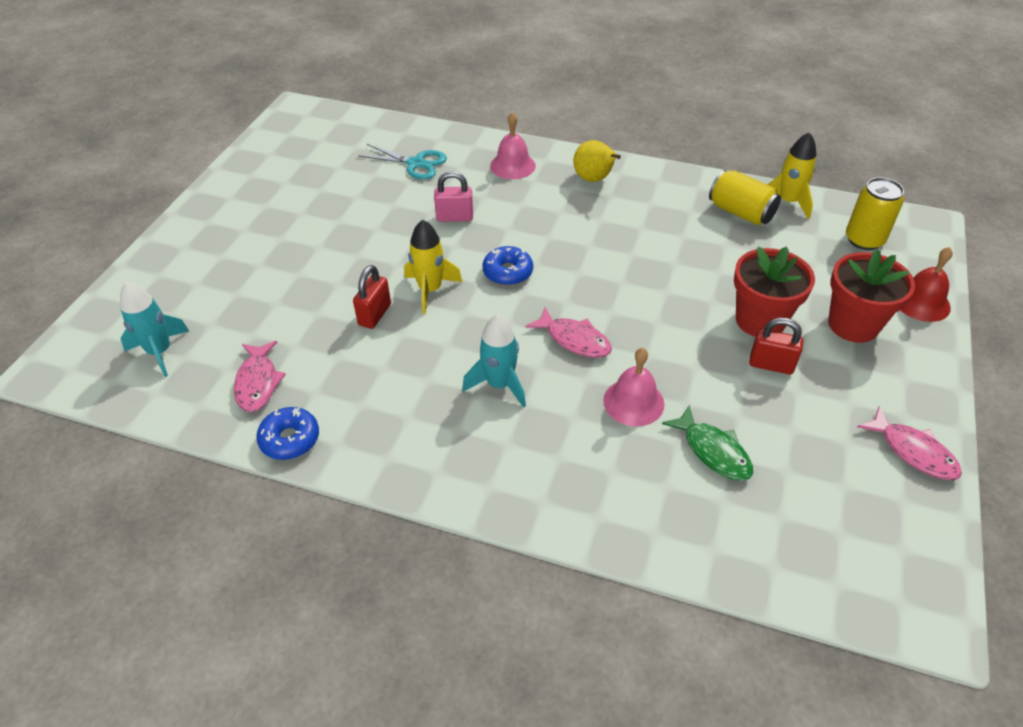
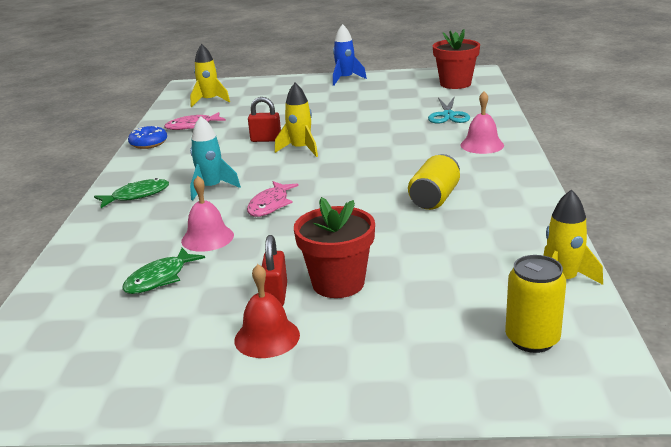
camera: 75 degrees right, 20 degrees down
turquoise rocket [120,282,189,377] -> yellow rocket [190,44,230,107]
pink padlock [434,171,473,222] -> none
blue donut [483,246,533,286] -> none
yellow pear [573,140,621,182] -> none
yellow can [709,170,781,225] -> yellow can moved to [408,154,460,210]
red flower pot [828,249,915,343] -> red flower pot moved to [433,29,480,89]
pink fish [857,406,962,480] -> none
red bell [900,247,953,322] -> red bell moved to [234,264,300,358]
none -> green fish [94,178,169,208]
none -> blue rocket [333,24,367,86]

